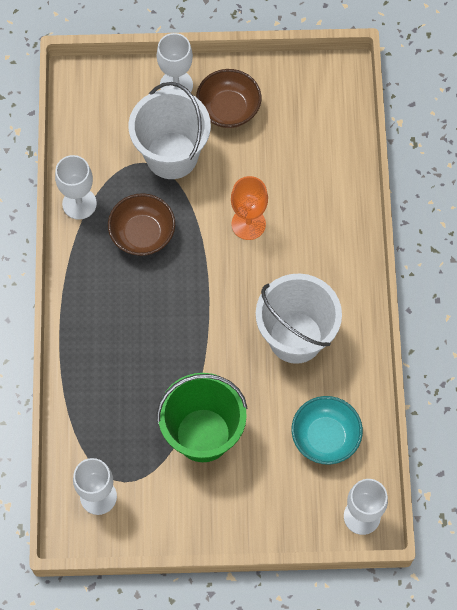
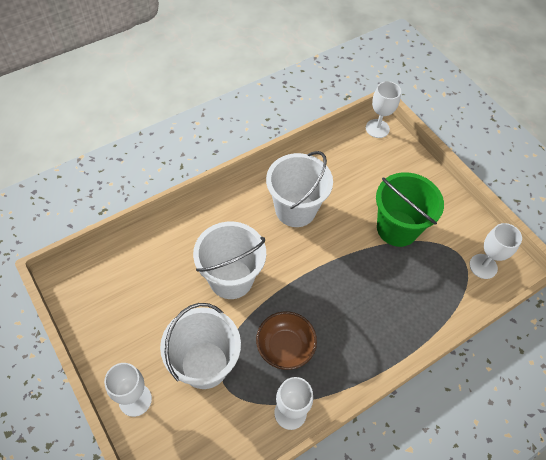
camera: 125 degrees left, 10 degrees down
brown bowl [196,69,261,128] -> none
orange goblet [231,176,268,240] -> white bucket [193,221,266,299]
turquoise bowl [292,396,363,465] -> none

